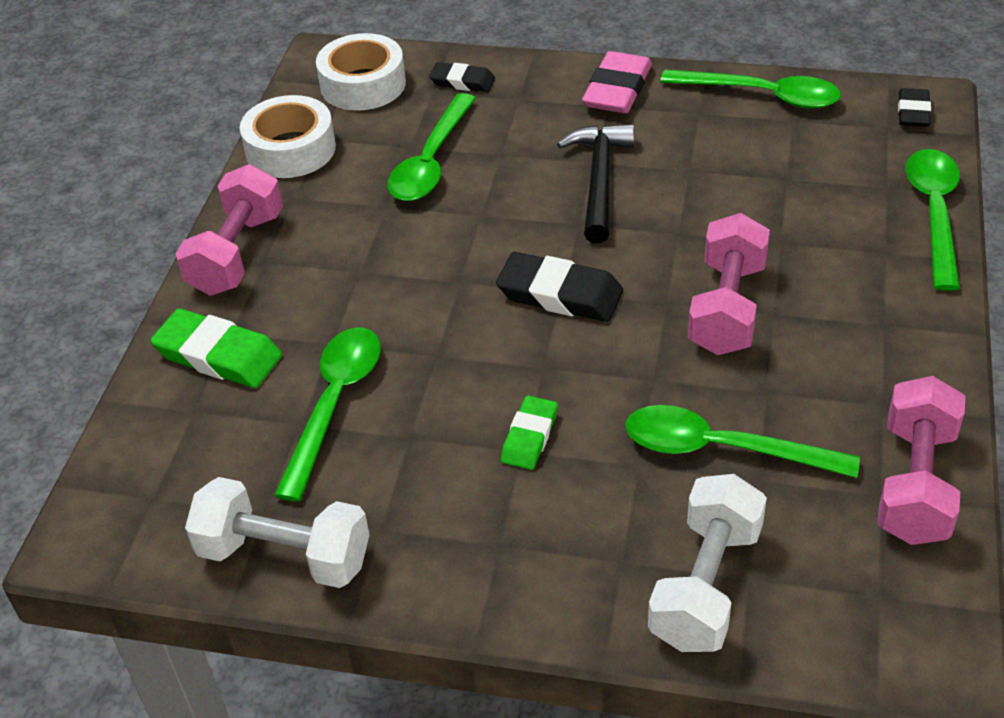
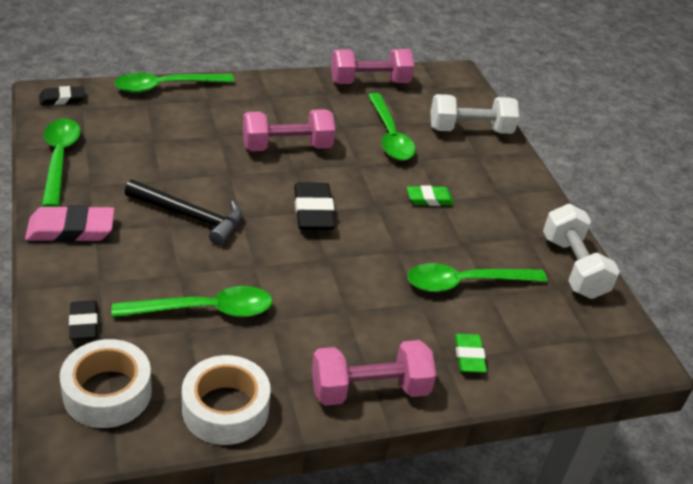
camera: 125 degrees left, 5 degrees down
green eraser [150,308,282,388] -> green eraser [455,334,487,373], size x0.62
black hammer [557,124,634,243] -> black hammer turned 135 degrees counterclockwise [125,180,242,246]

